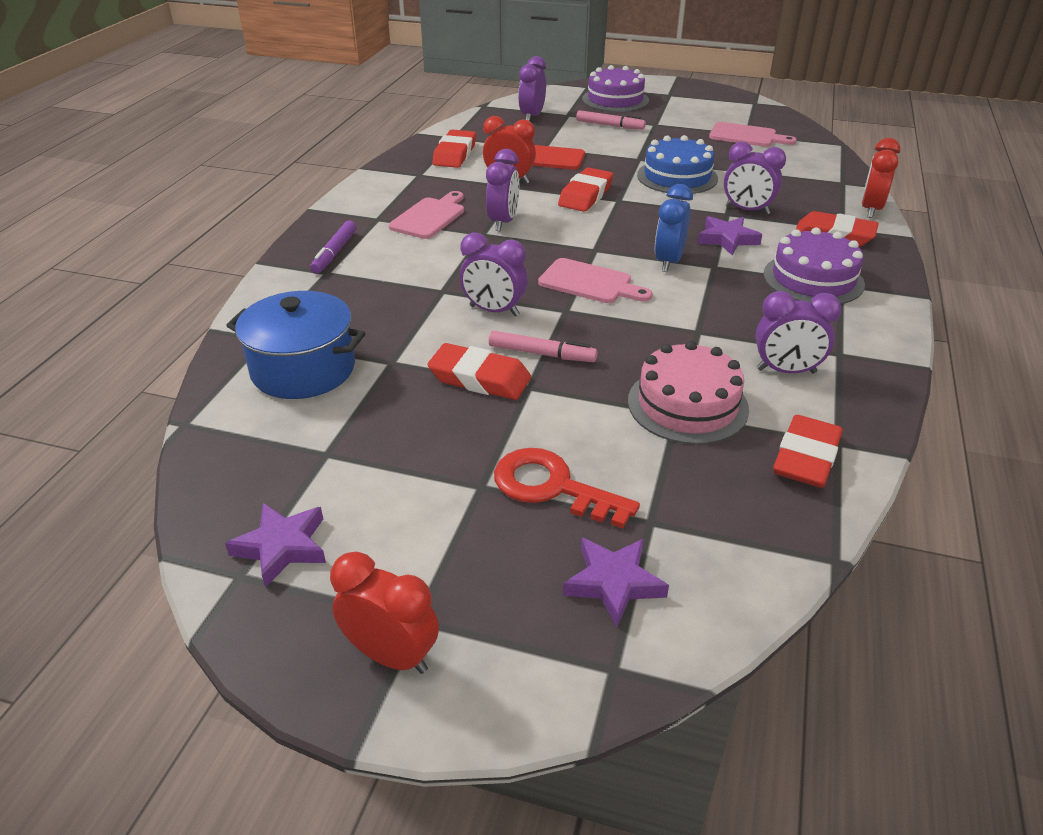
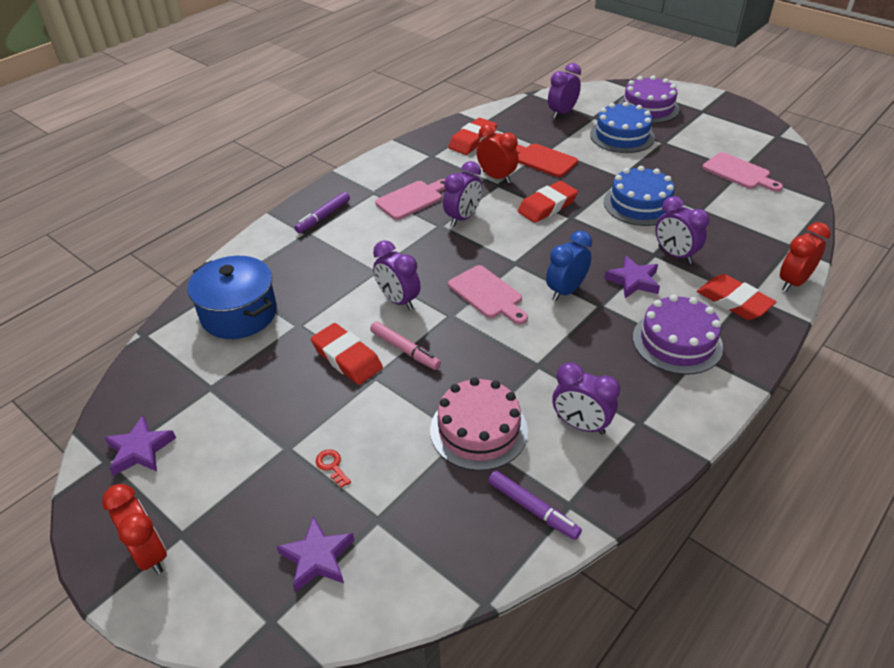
camera: 25 degrees right, 5 degrees up
red key [494,448,640,528] -> red key [316,449,351,488], size x0.43
pink marker [576,110,646,130] -> blue cake [590,102,655,153]
red eraser [773,415,843,488] -> purple marker [488,471,582,540]

